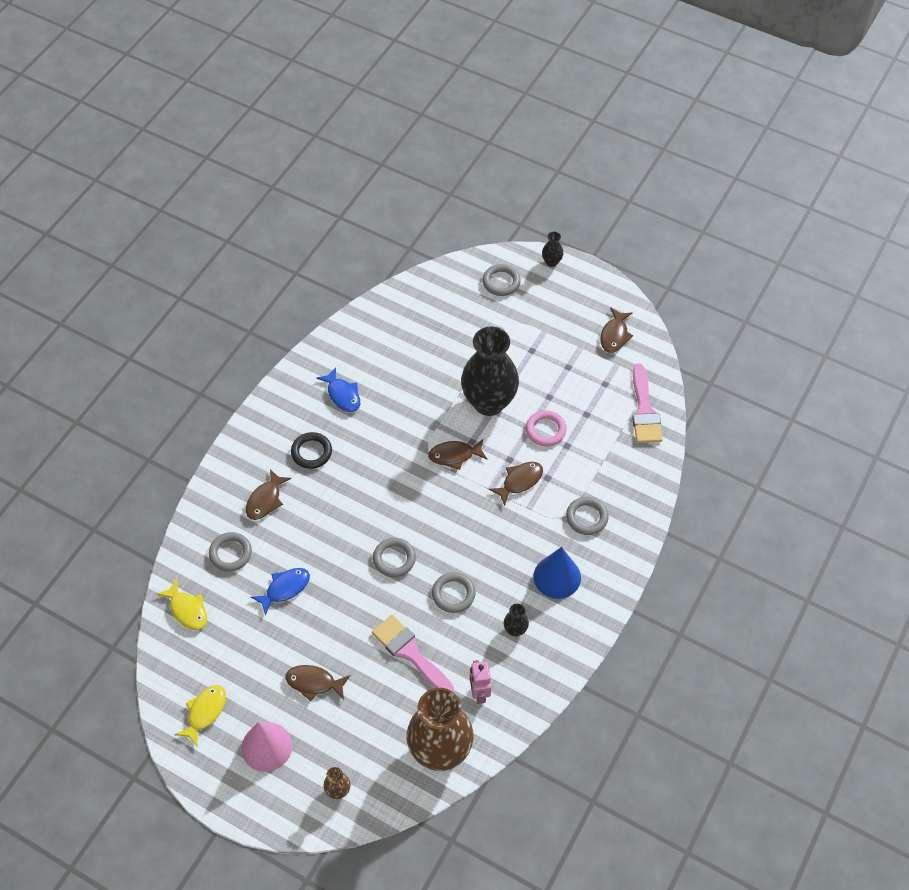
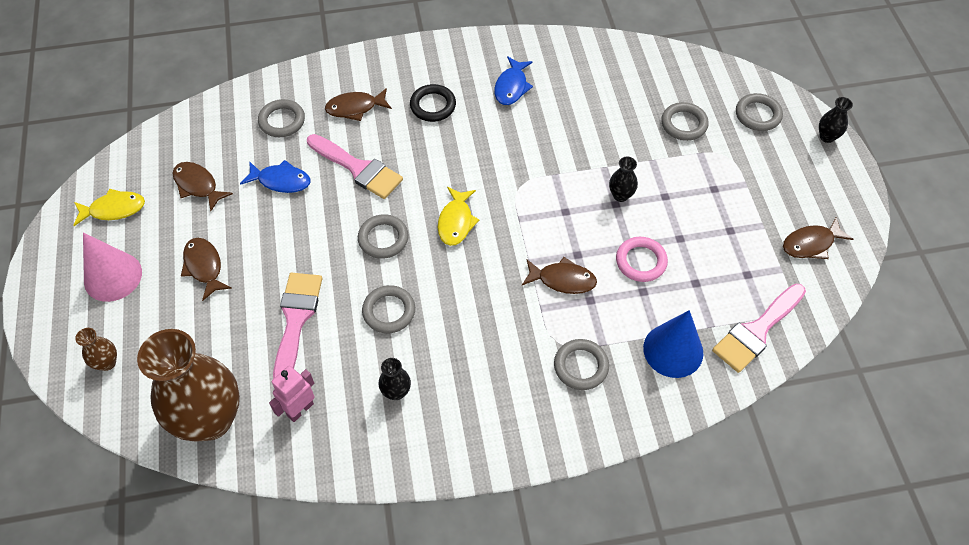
camera: 50 degrees right, 0 degrees up
yellow fish [157,579,207,630] -> yellow fish moved to [438,187,480,246]
brown fish [428,439,487,470] -> brown fish moved to [172,162,233,211]
black vase [461,327,519,416] -> black vase [609,157,638,202], size x0.40
blue cone [533,547,581,599] -> blue cone moved to [643,310,703,378]
none -> pink brush [307,134,403,199]
none -> grey ring [661,102,709,141]

